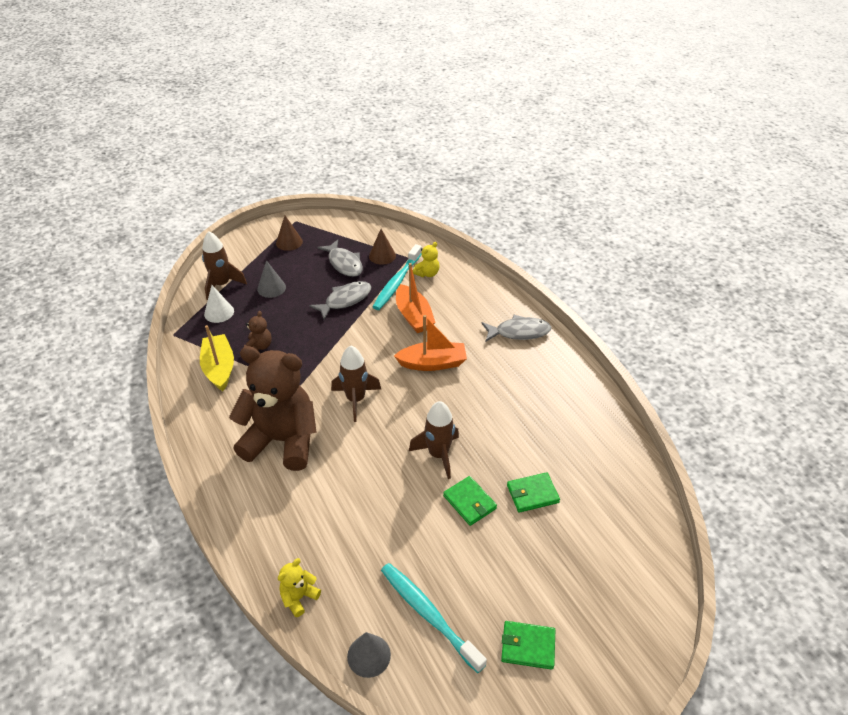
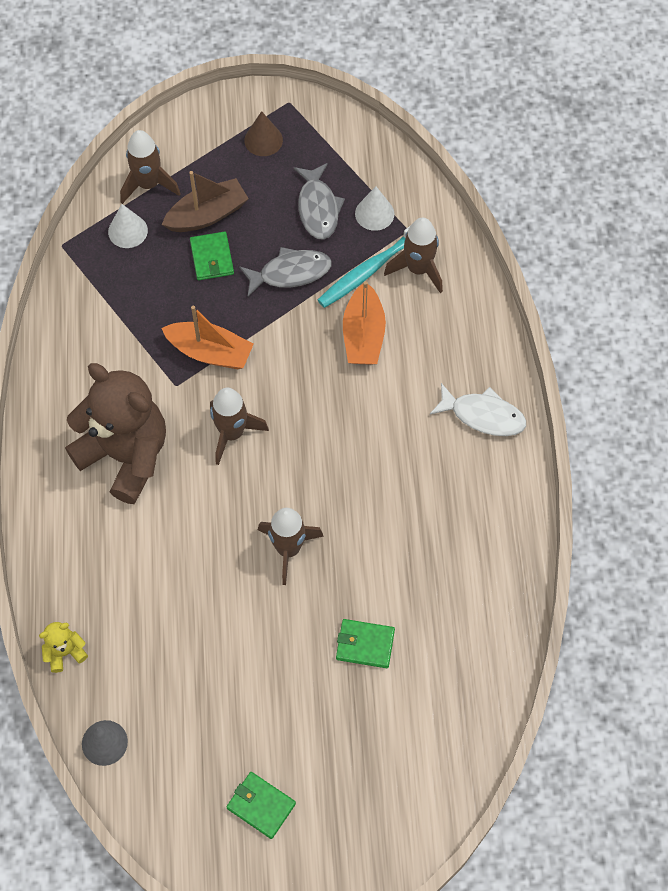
camera: 25 degrees right, 20 degrees up
yellow boat [200,325,234,391] -> none
brown teddy bear [244,311,272,352] -> none
grey cone [257,260,286,298] -> brown boat [162,171,249,232]
brown cone [369,229,396,265] -> white cone [355,186,394,231]
turquoise toothbrush [381,563,487,673] -> none
orange boat [394,315,467,371] -> orange boat moved to [161,306,254,369]
yellow teddy bear [413,242,439,277] -> brown rocket [384,218,443,293]
green wallet [443,476,497,526] -> green wallet moved to [190,232,234,280]
grey fish [482,315,551,341] -> white fish [430,383,526,436]

